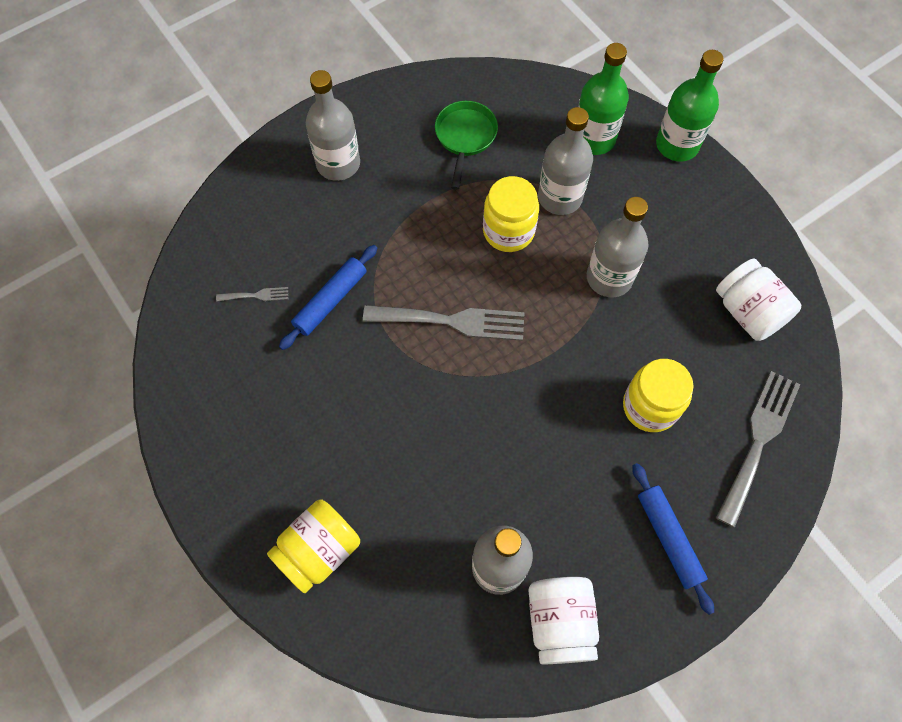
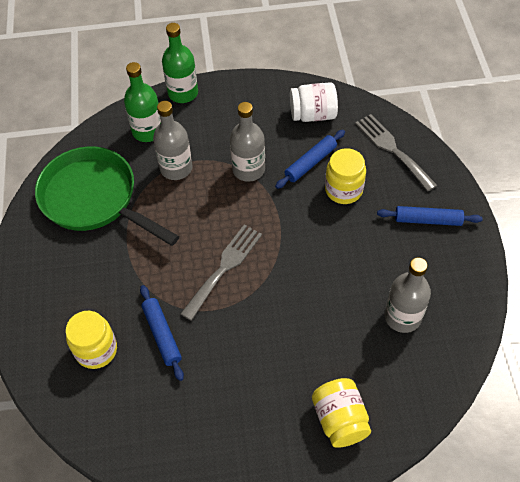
camera: 60 degrees left, 10 degrees down
grey fork [216,287,288,302] -> none
grey bottle [306,70,360,181] -> none
green pan [435,101,498,190] -> green pan [35,147,179,246], size x2.03
yellow jar [483,176,539,252] -> yellow jar moved to [65,311,117,369]
white jar [528,577,599,664] -> none
none -> blue rolling pin [275,130,345,189]

